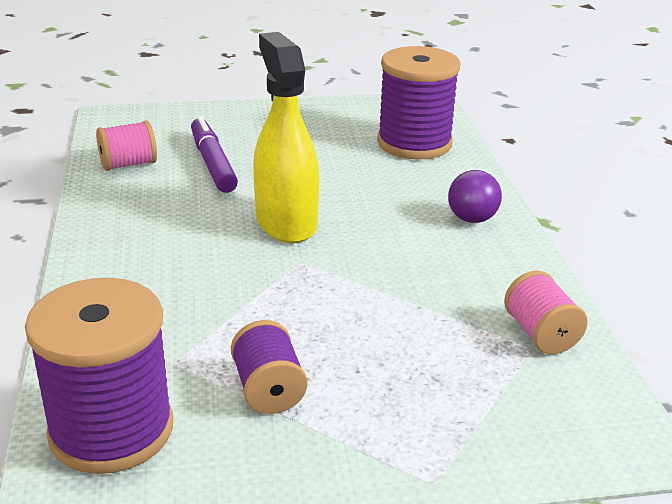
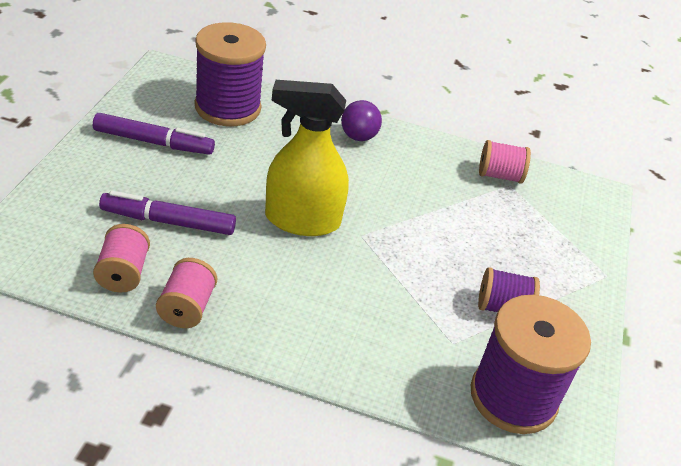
camera: 70 degrees left, 10 degrees up
none -> purple marker [93,113,215,155]
none -> pink spool [156,258,217,328]

